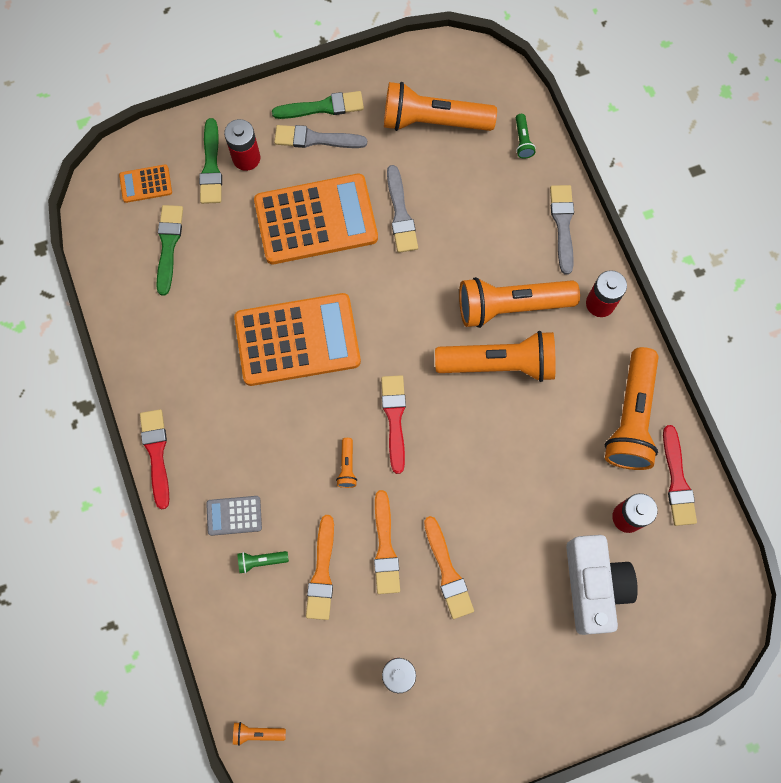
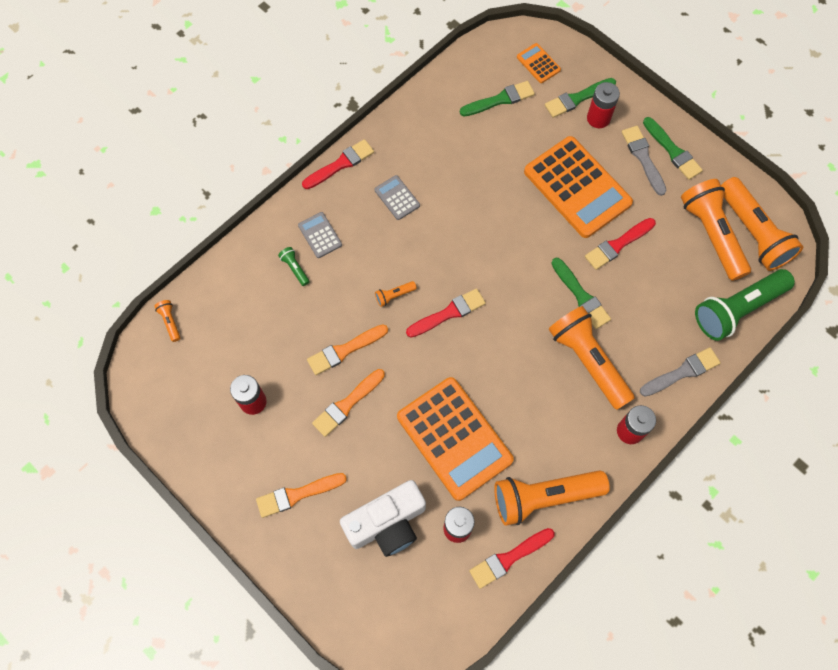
camera: 65 degrees right, 5 degrees down
orange calculator [234,293,361,386] -> orange calculator moved to [397,377,514,501]
orange brush [306,515,334,620] -> orange brush moved to [256,473,347,518]
grey brush [387,165,418,253] -> red brush [585,218,656,270]
orange flashlight [435,331,556,382] -> orange flashlight moved to [721,177,803,271]
green flashlight [516,114,536,159] -> green flashlight [695,269,795,341], size x2.47
none -> grey calculator [375,175,420,220]
none -> green brush [551,258,611,329]

